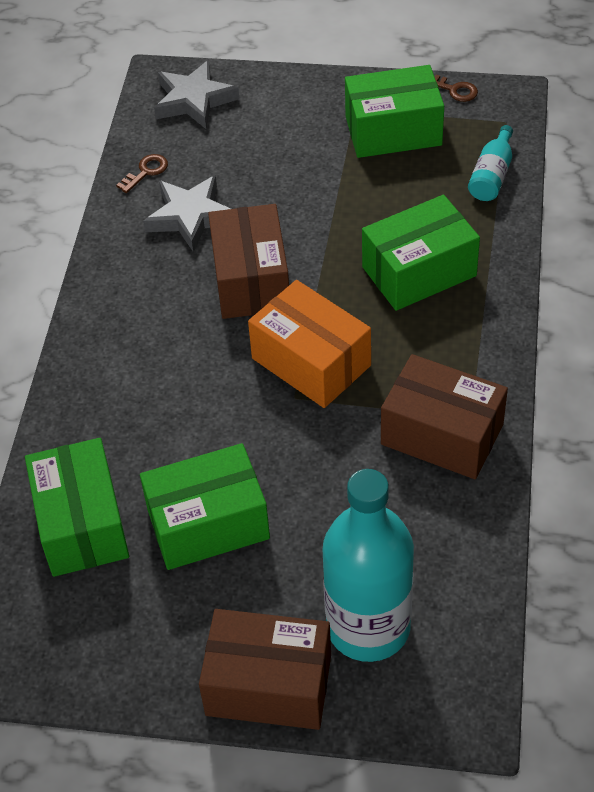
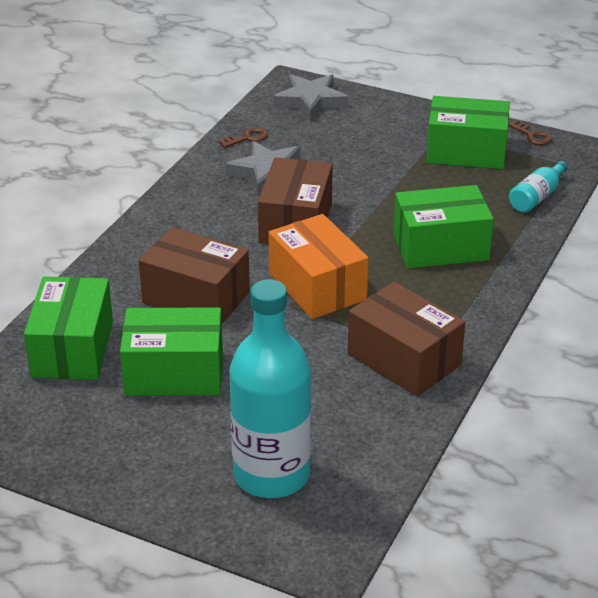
camera: 15 degrees right, 15 degrees down
brown box [199,609,331,730] -> brown box moved to [139,227,250,323]

